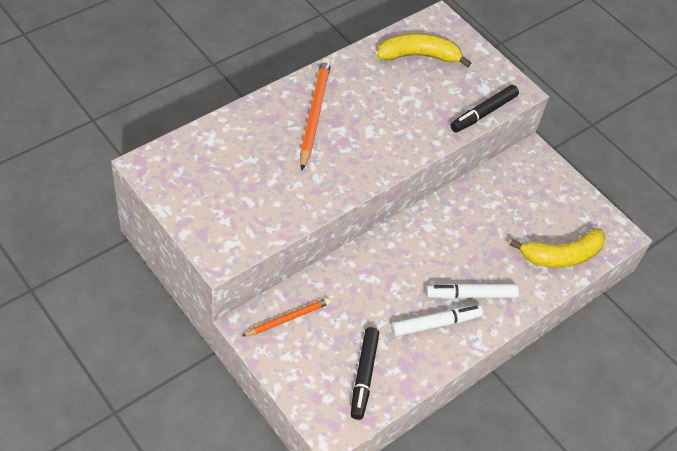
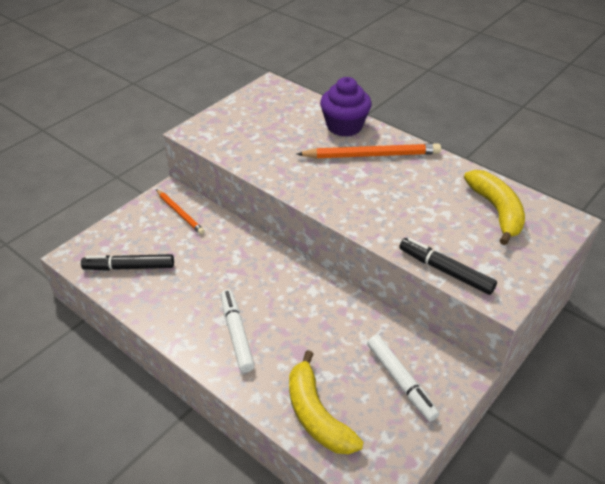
camera: 85 degrees right, 10 degrees down
white marker [391,305,483,337] -> white marker moved to [367,335,439,422]
none -> purple cupcake [320,77,372,137]

